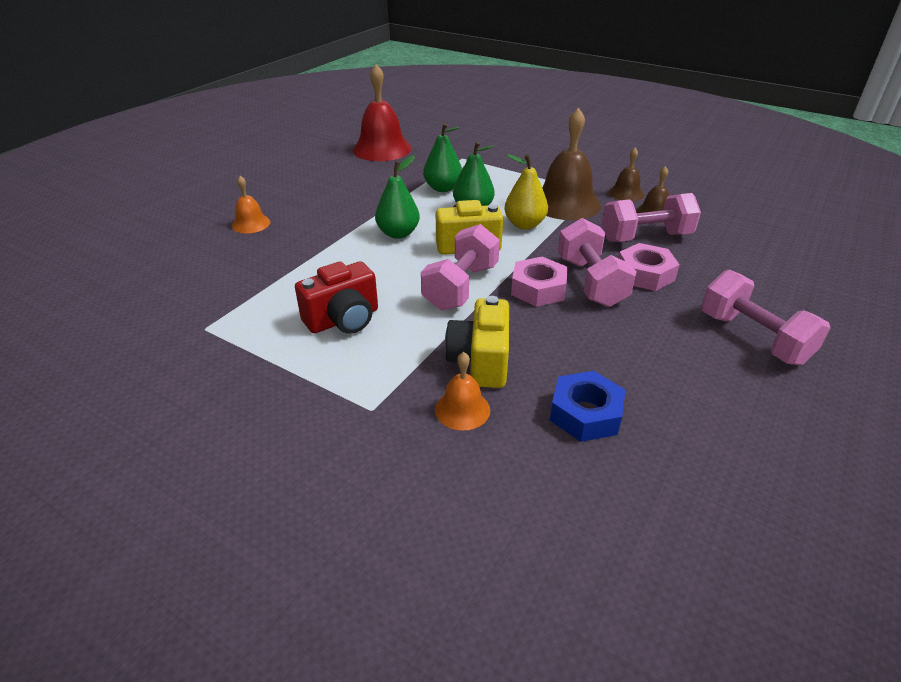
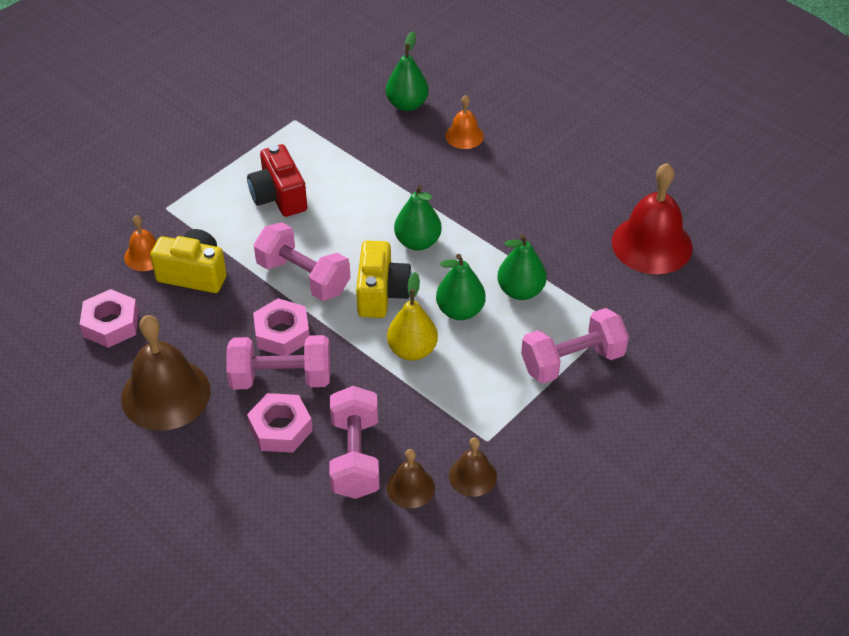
camera: 100 degrees right, 10 degrees up
brown bell [542,108,601,220] -> brown bell moved to [121,315,211,431]
blue nut [550,371,625,442] -> pink nut [80,289,139,348]
pink dumbbell [701,270,830,365] -> pink dumbbell moved to [521,308,629,384]
none -> green pear [386,31,429,111]

